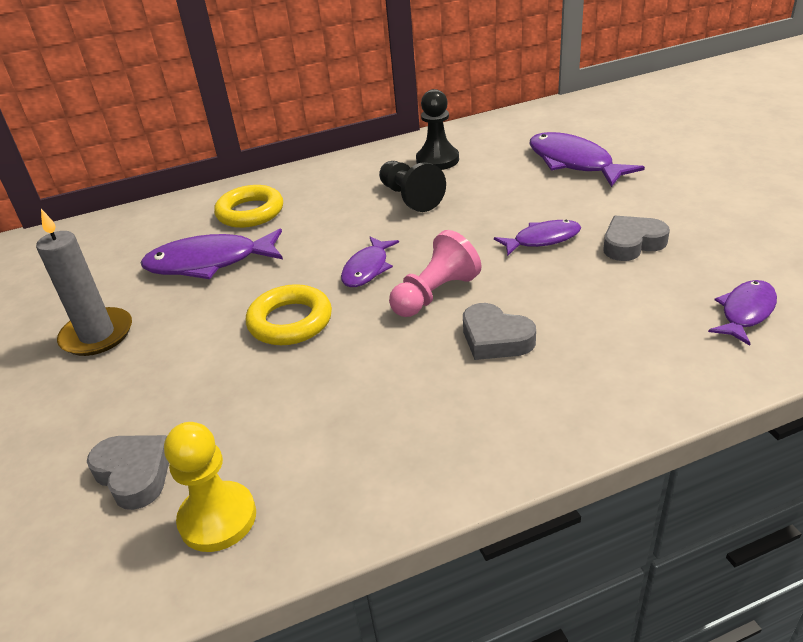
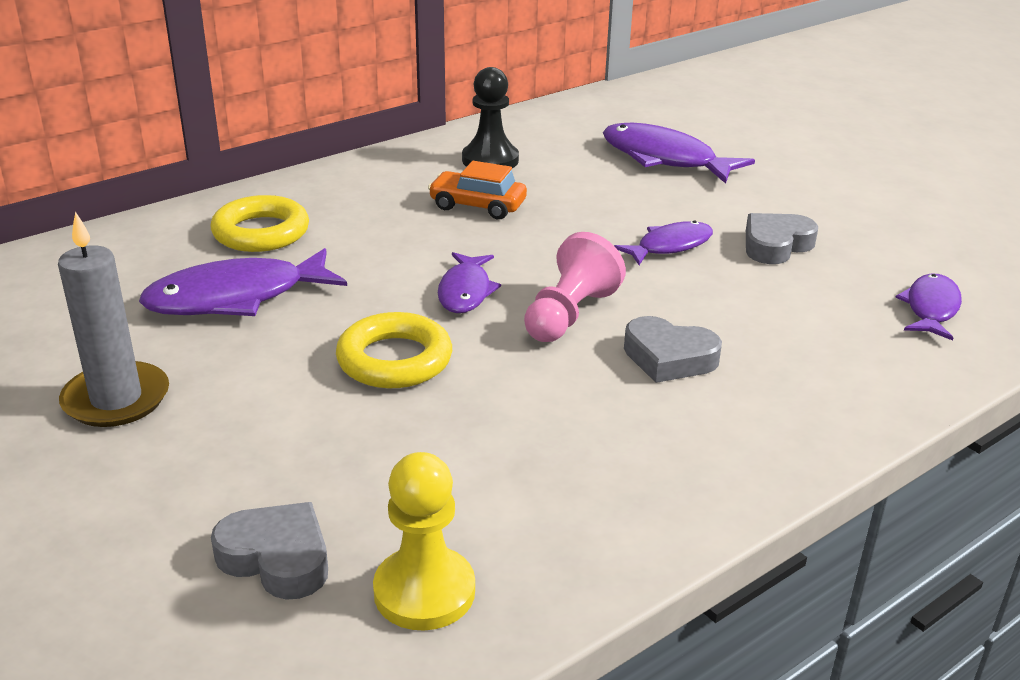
camera: 20 degrees left, 5 degrees down
black pawn [379,161,446,212] -> orange car [428,161,527,219]

